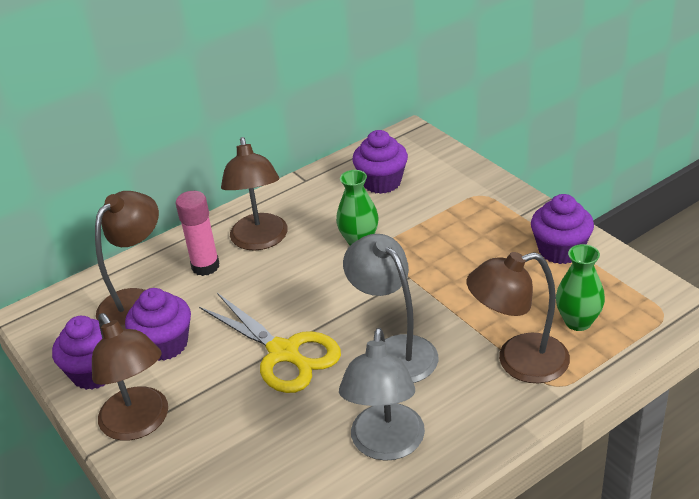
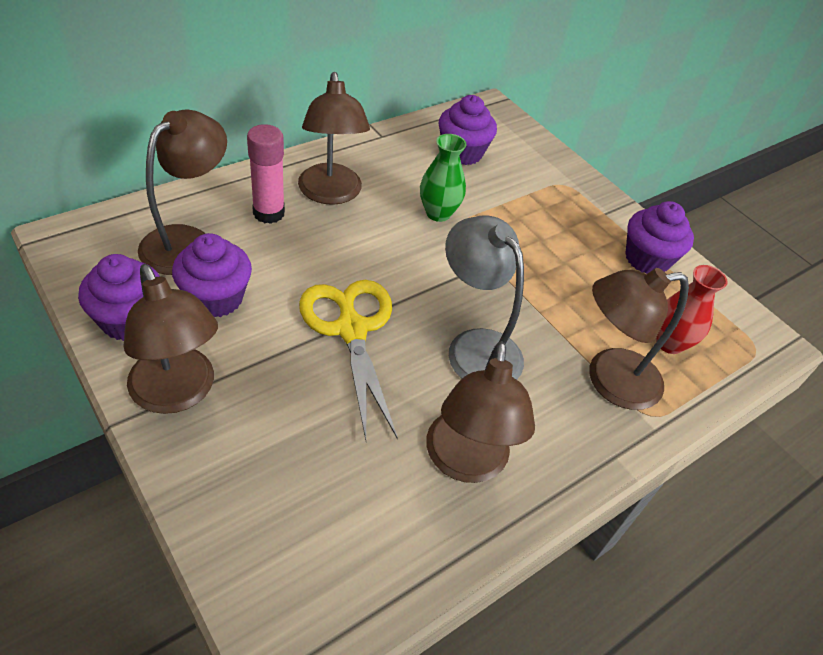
camera: 10 degrees left, 10 degrees up
yellow scissors [199,293,341,393] -> yellow scissors turned 150 degrees counterclockwise [299,280,398,440]
grey lamp [339,328,425,461] -> brown lamp [426,341,535,483]
green vase [556,244,605,331] -> red vase [656,265,728,354]

